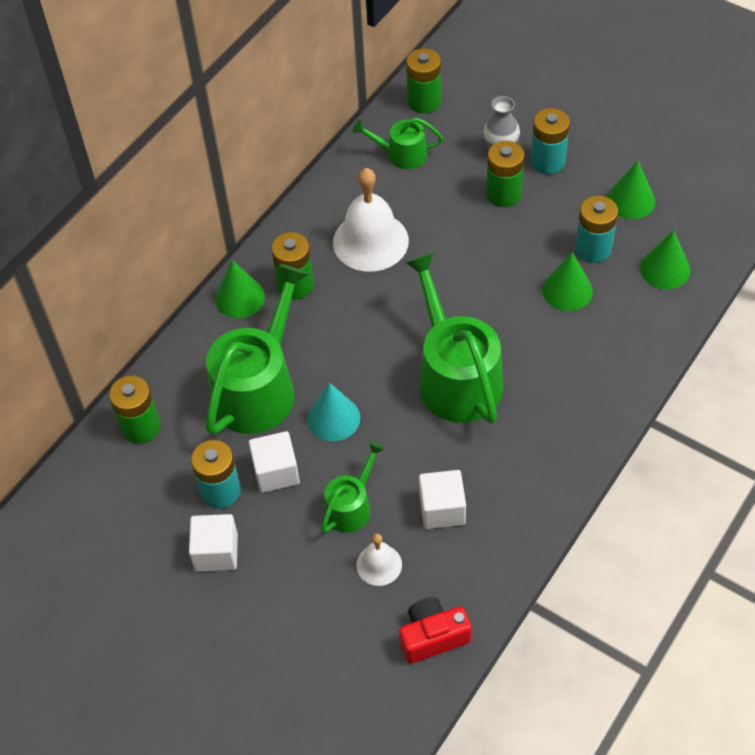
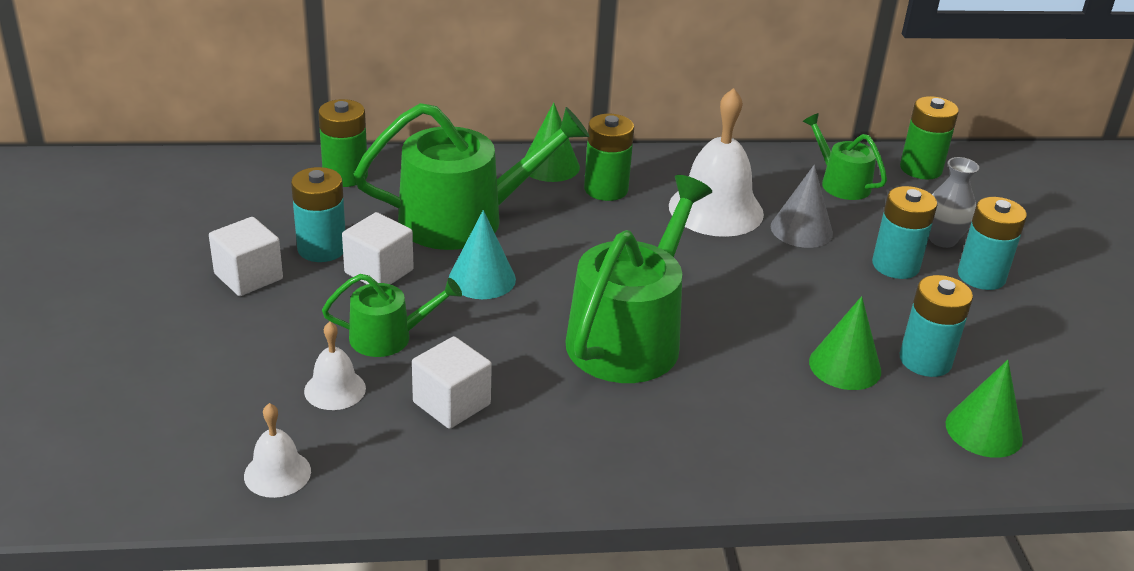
camera: 45 degrees right, 20 degrees down
red camera [399,597,472,664] -> white bell [244,403,311,498]
green battery [486,141,524,207] -> turquoise battery [872,186,937,279]
green cone [607,161,655,219] -> none
none -> grey cone [771,165,833,248]

